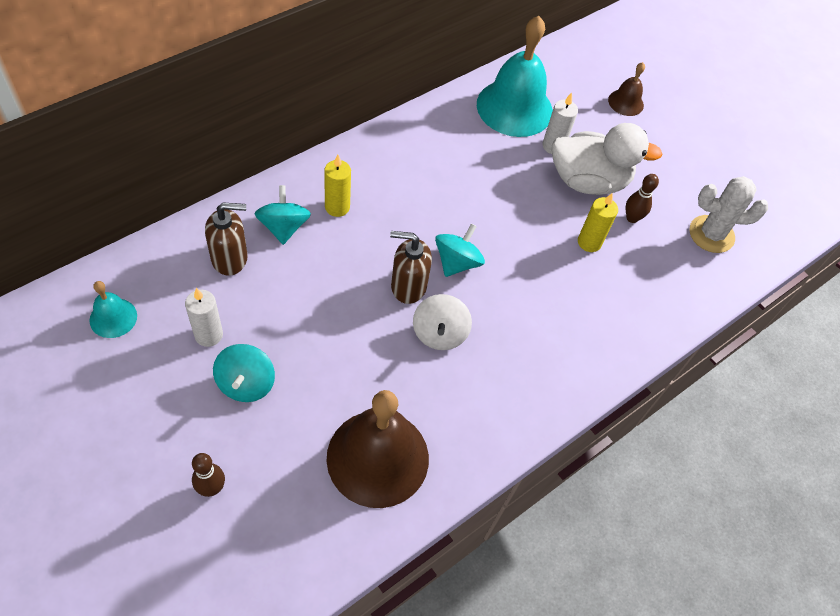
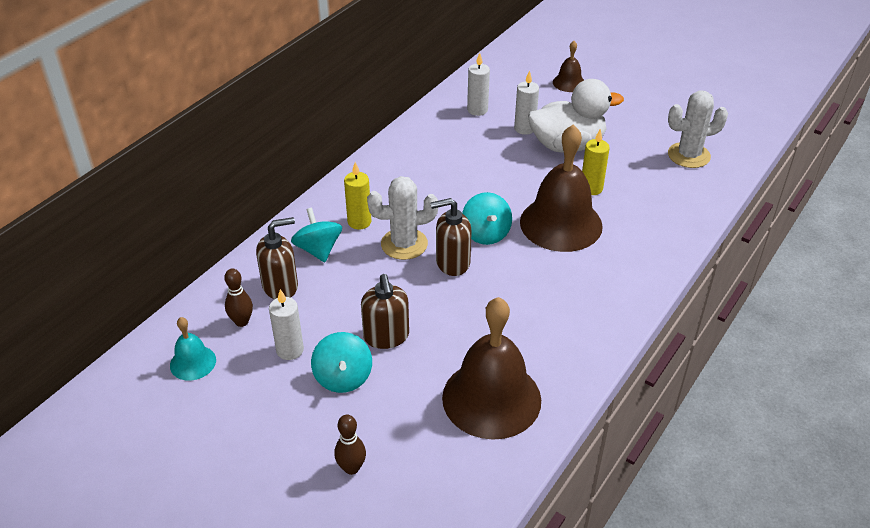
camera: 10 degrees left, 15 degrees down
white spinning top [413,294,472,350] -> none
turquoise spinning top [435,224,485,277] -> turquoise spinning top turned 150 degrees clockwise [462,192,512,245]
turquoise bell [477,16,553,137] -> white candle [467,53,490,116]
brown bowling pin [625,174,659,223] -> brown bowling pin moved to [224,268,253,327]
none -> brown soap dispenser [361,274,409,349]
none -> white cactus [367,176,438,260]
none -> brown bell [520,125,603,252]

